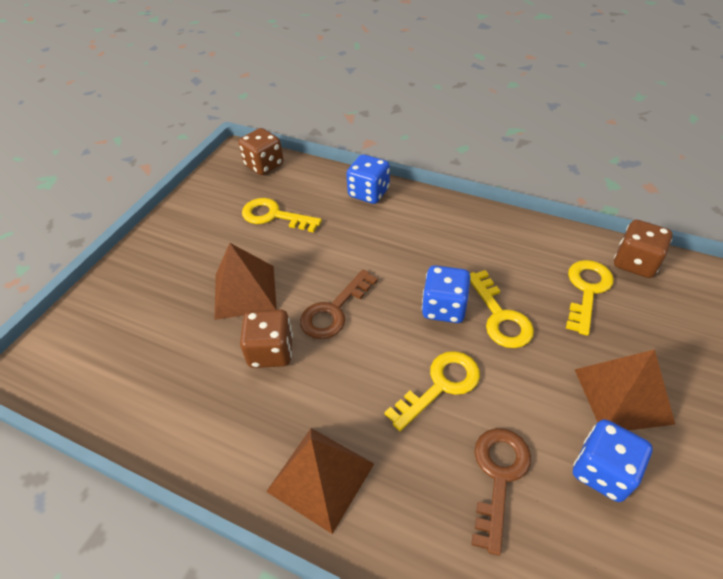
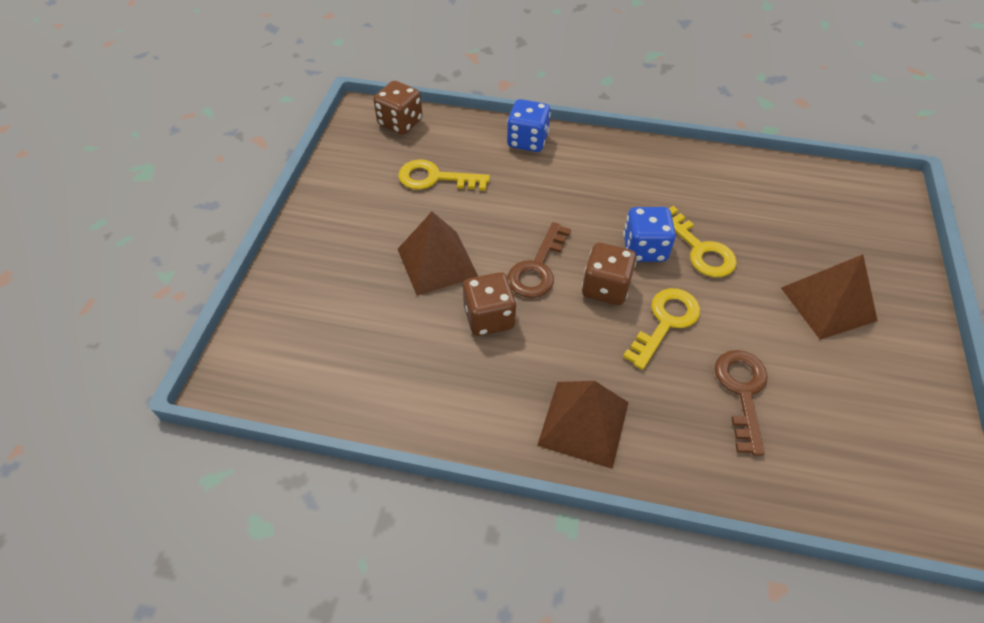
camera: 15 degrees left, 5 degrees up
yellow key [566,260,614,336] -> none
blue dice [573,419,653,502] -> none
brown dice [614,220,673,278] -> brown dice moved to [582,243,637,305]

